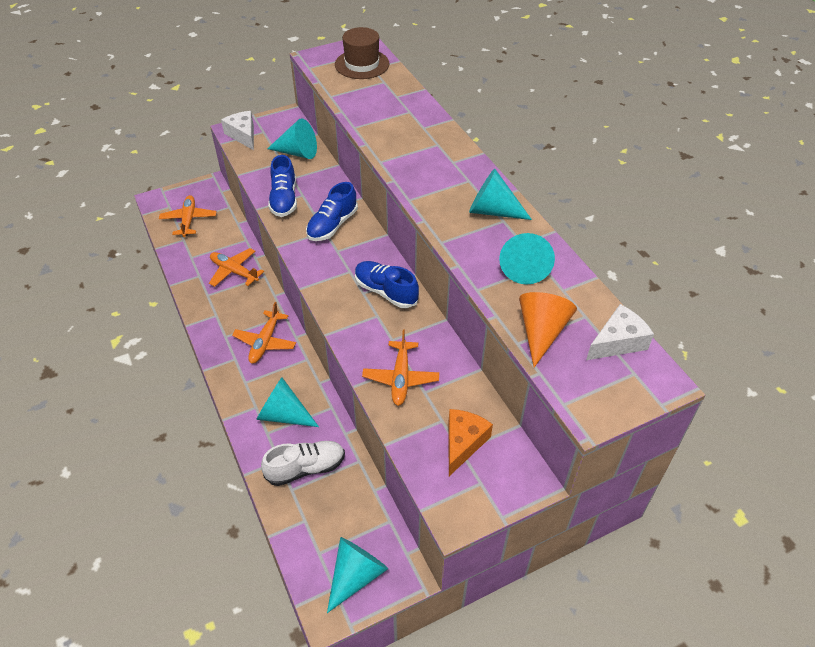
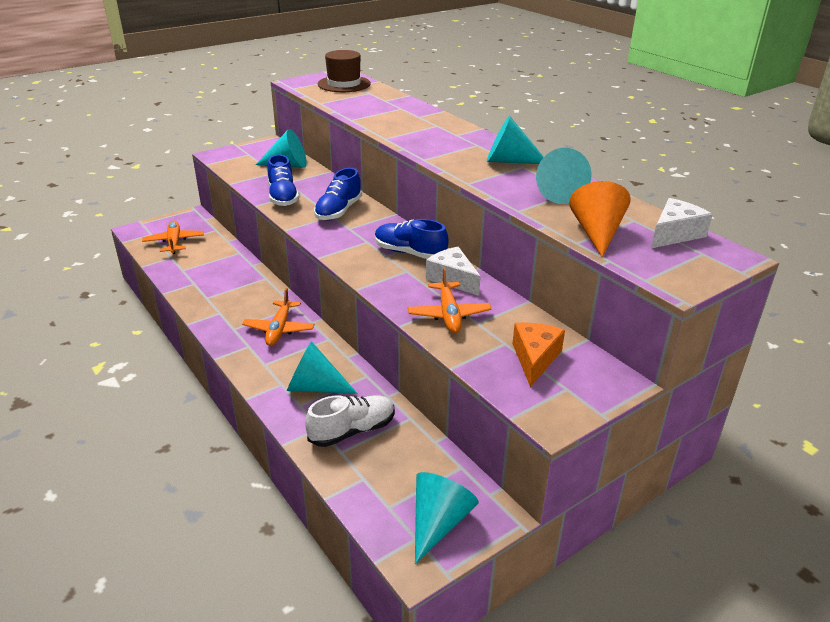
camera: 10 degrees left, 15 degrees down
orange plane [209,248,264,287] -> none
white cheese [221,111,254,150] -> white cheese moved to [426,247,481,296]

